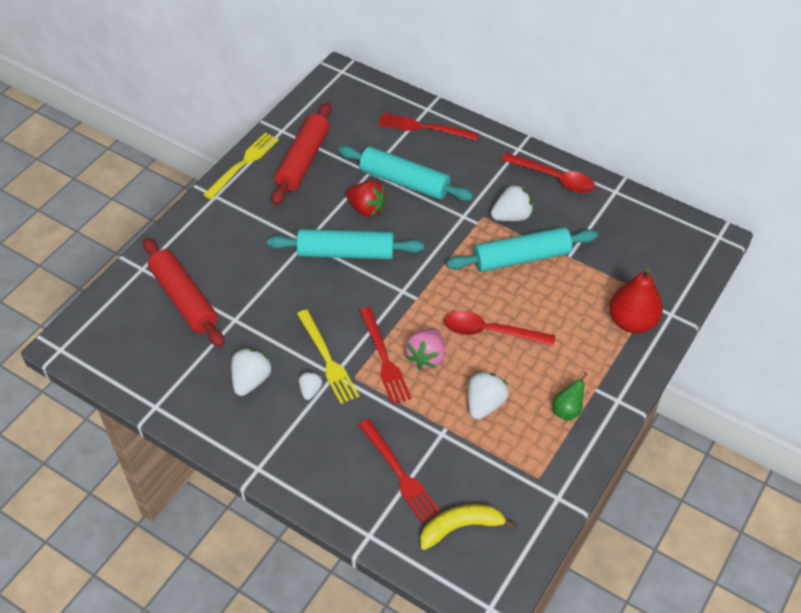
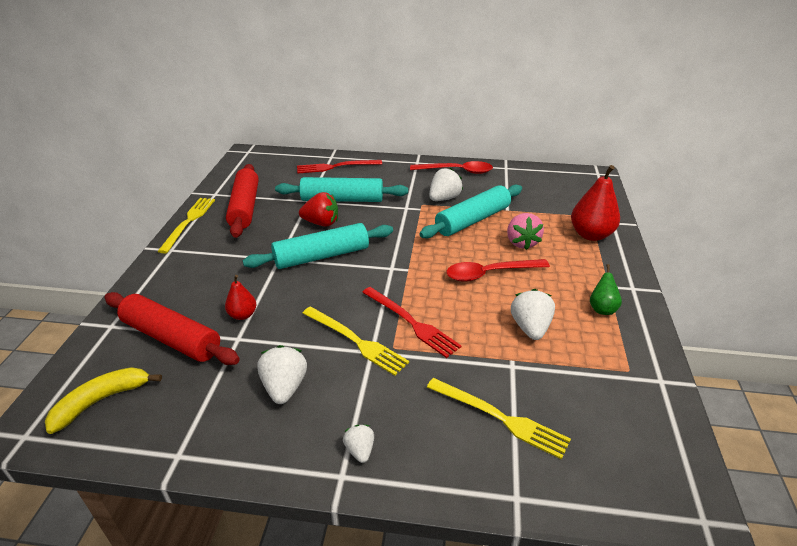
camera: 25 degrees left, 15 degrees down
white strawberry [299,372,323,400] -> white strawberry moved to [343,425,374,463]
red fork [358,419,441,523] -> yellow fork [427,378,571,460]
pink strawberry [405,328,445,370] -> pink strawberry moved to [507,213,544,250]
yellow banana [420,504,517,550] -> yellow banana moved to [45,367,162,434]
none -> red pear [225,275,256,320]

